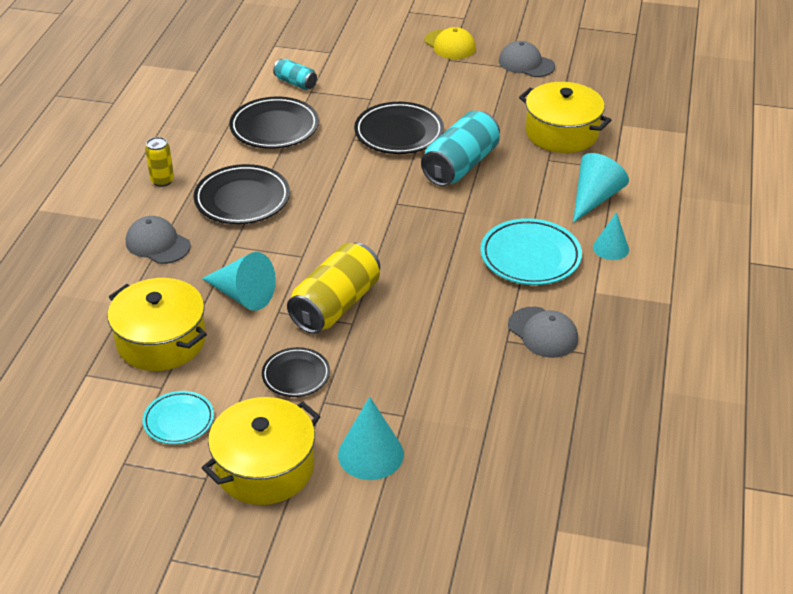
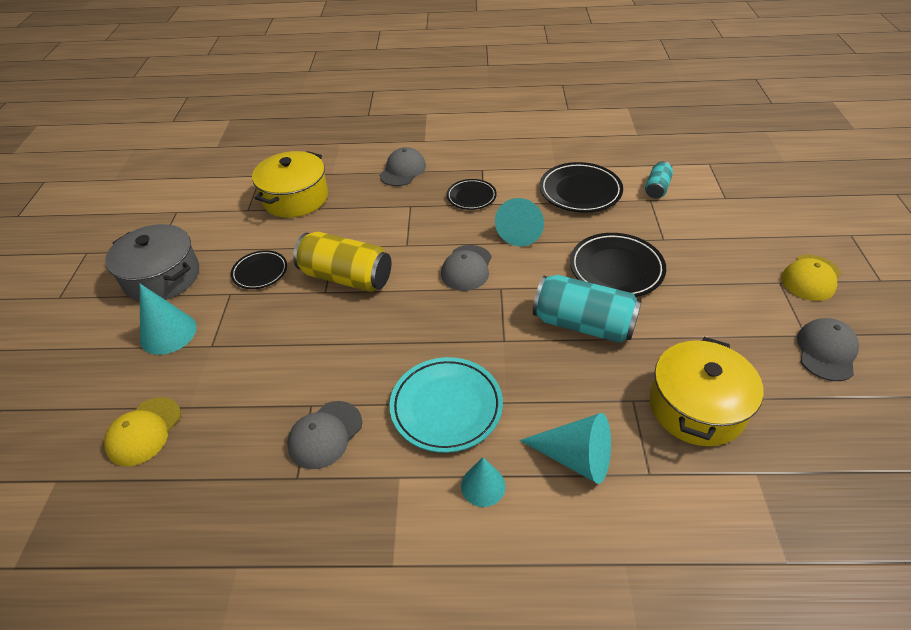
camera: 80 degrees right, 5 degrees up
turquoise plate [143,391,214,444] -> none
yellow can [145,137,174,187] -> none
black plate [194,164,290,224] -> black plate [447,179,497,210], size x0.61
turquoise cone [202,252,276,311] -> turquoise cone moved to [495,198,544,246]
yellow pot [202,397,321,505] -> grey pot [105,224,199,302]
none -> yellow cap [104,397,181,466]
none -> grey cap [441,245,491,291]

